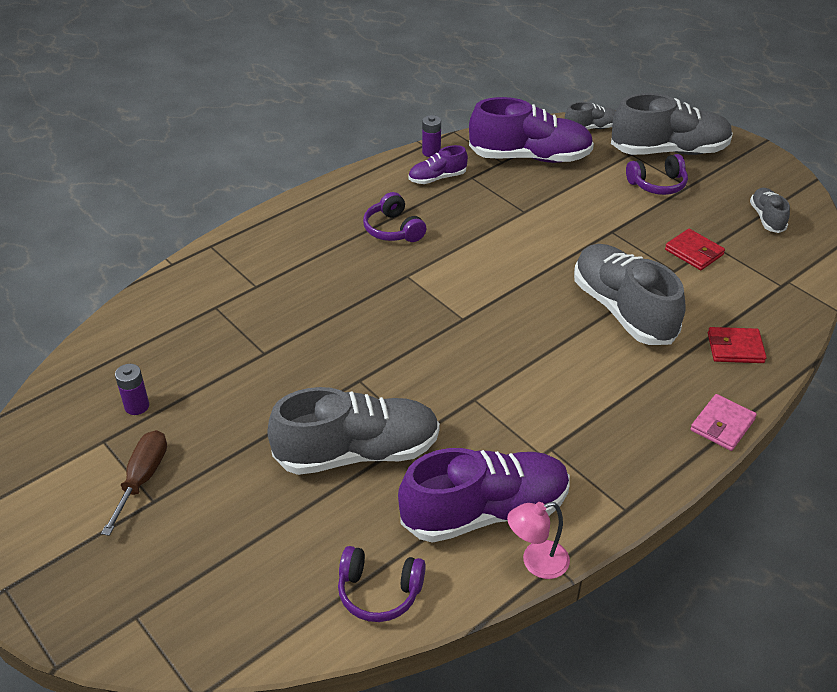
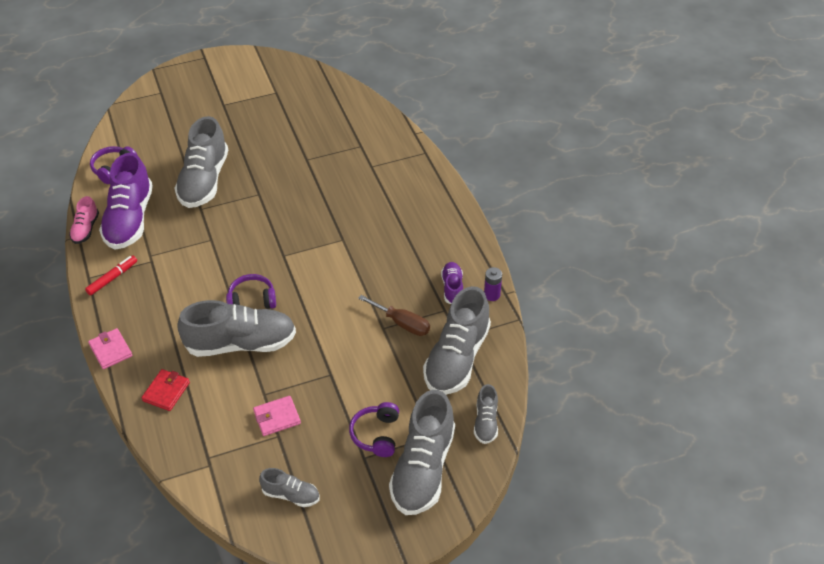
camera: 110 degrees right, 5 degrees up
brown screwdriver [101,430,167,536] -> brown screwdriver moved to [358,295,430,336]
purple battery [115,364,149,415] -> none
purple headphones [363,192,426,242] -> purple headphones moved to [226,274,276,309]
purple shoe [469,97,594,163] -> grey shoe [423,286,491,395]
pink lamp [507,502,570,579] -> pink shoe [69,196,99,244]
red wallet [665,229,725,270] -> pink wallet [253,396,301,436]
none -> red marker [85,255,137,296]

